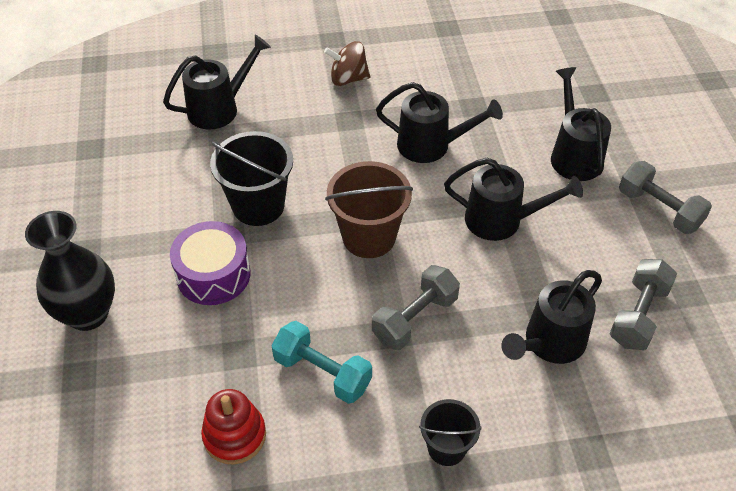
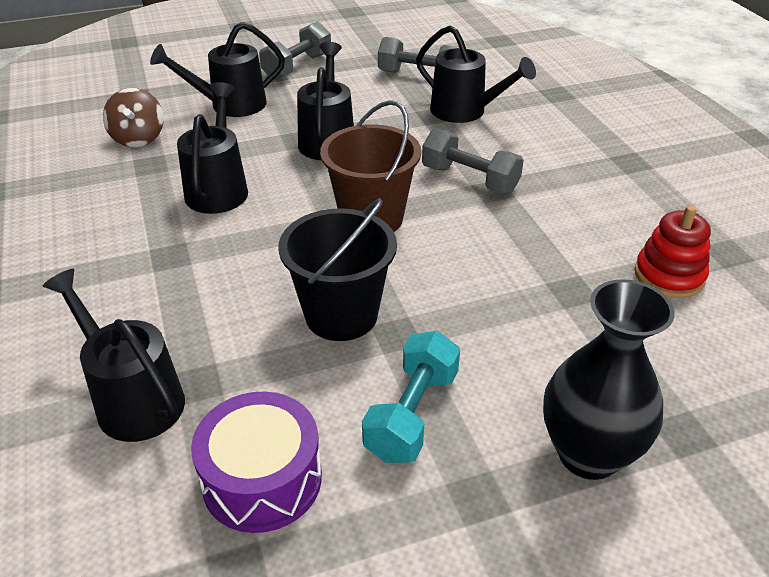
camera: 100 degrees left, 10 degrees down
purple drum [170,221,250,305] -> purple drum moved to [191,391,322,533]
turquoise dumbbell [271,321,372,404] -> turquoise dumbbell moved to [362,331,460,463]
brown spinning top [324,41,370,86] -> brown spinning top moved to [103,88,164,147]
black bucket [419,399,482,466] -> none

